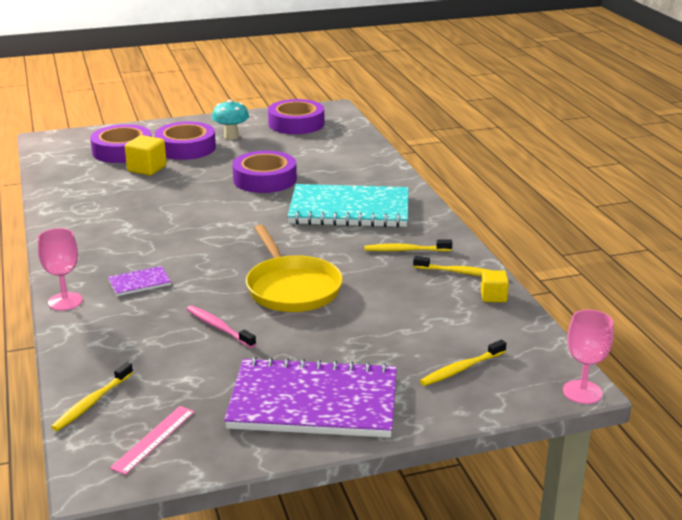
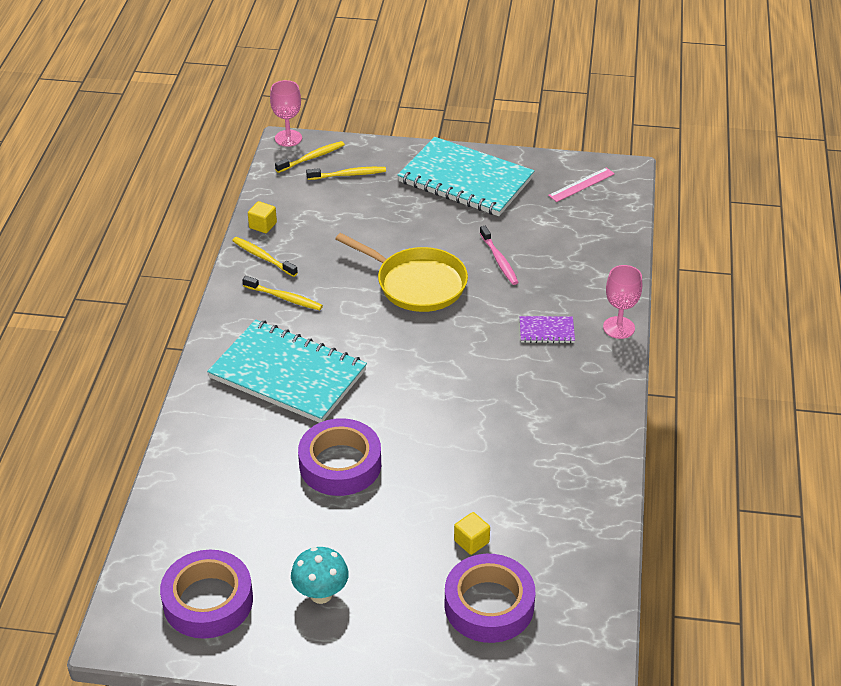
camera: 155 degrees left, 15 degrees up
yellow toothbrush [51,362,133,431] -> yellow toothbrush moved to [275,141,345,173]
yellow cube [125,135,167,175] -> yellow cube [454,512,490,555], size x0.64
purple tape [155,121,216,160] -> none
purple notebook [224,357,397,438] -> turquoise notebook [397,137,535,216]
yellow pan [246,225,343,312] -> yellow pan turned 120 degrees clockwise [335,233,468,312]

